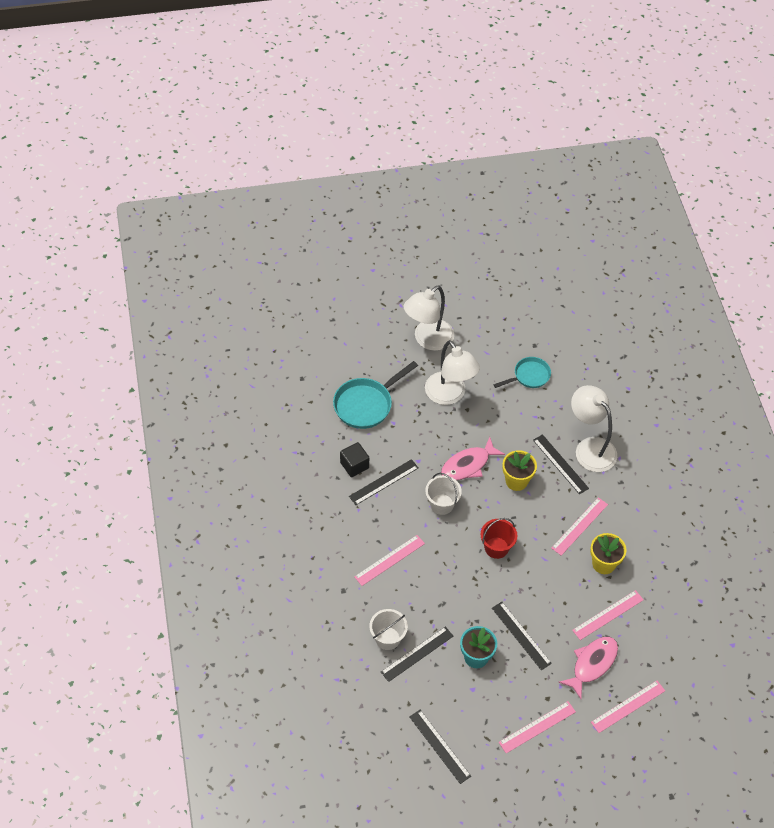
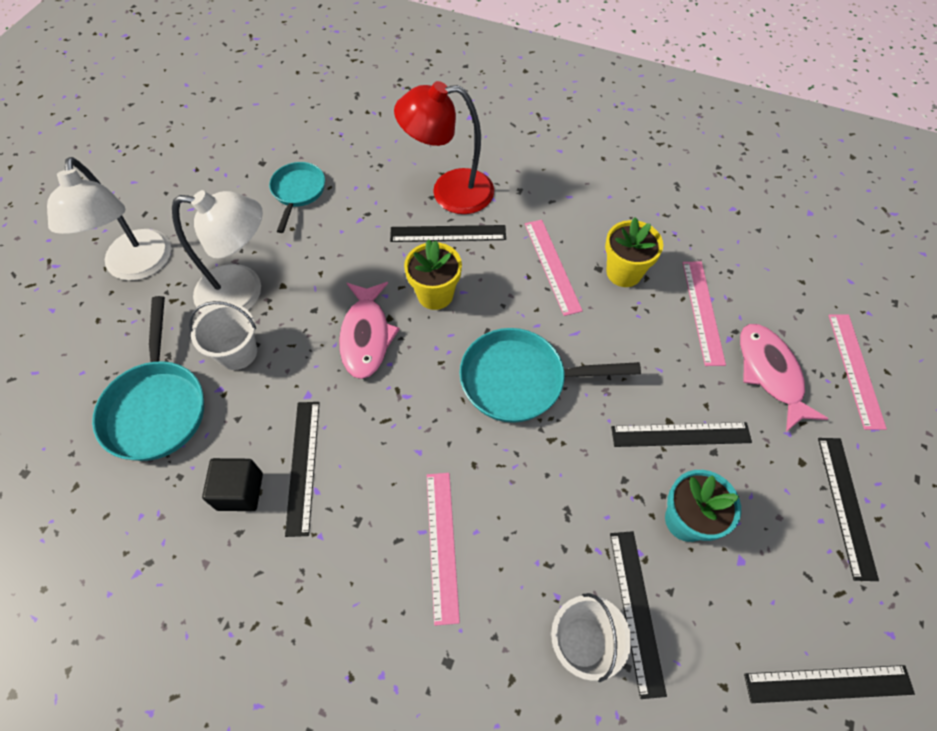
camera: 55 degrees left, 5 degrees up
white bucket [425,473,462,515] -> white bucket moved to [189,301,257,370]
red bucket [481,518,517,559] -> turquoise pan [460,328,641,423]
pink ruler [499,701,576,753] -> black ruler [818,438,879,581]
white lamp [571,385,617,472] -> red lamp [394,81,494,214]

